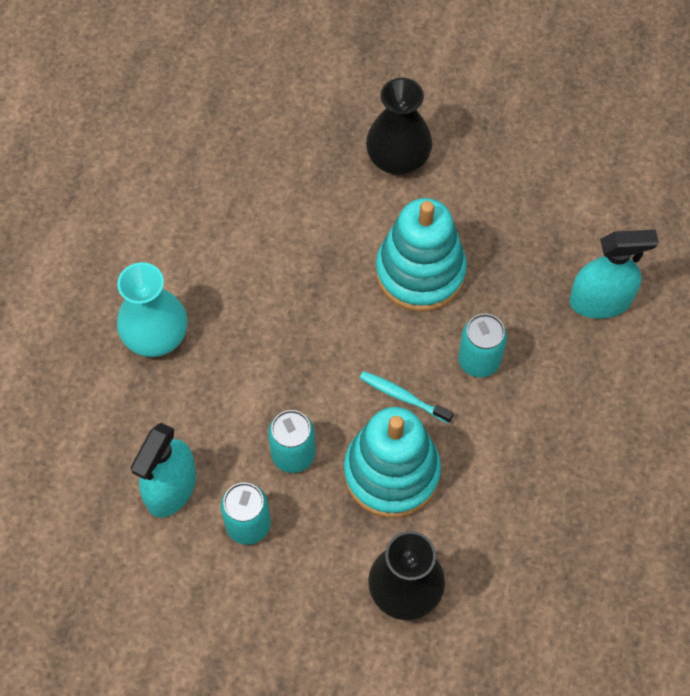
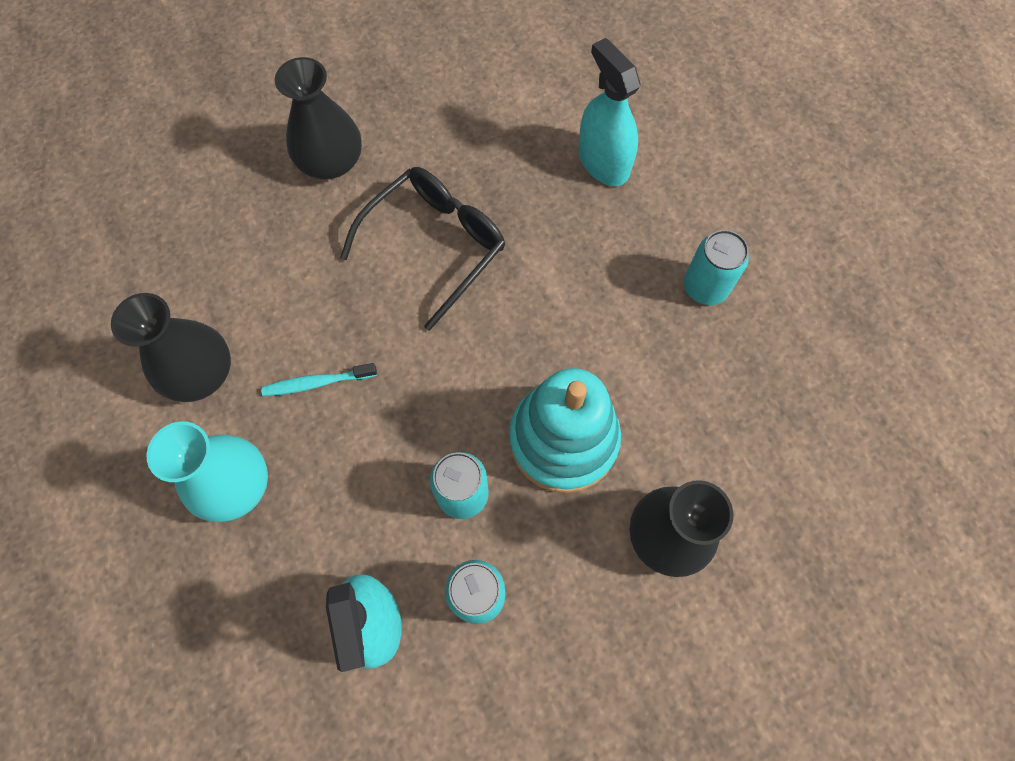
camera: 40 degrees left, 5 degrees up
turquoise toothbrush [360,371,454,423] -> turquoise toothbrush moved to [261,363,377,396]
turquoise stacking toy [376,198,467,312] -> black glasses [340,167,505,331]
turquoise can [458,314,507,378] -> turquoise can moved to [684,230,749,305]
turquoise spray bottle [569,230,659,319] -> turquoise spray bottle turned 75 degrees counterclockwise [578,38,641,186]
none -> black vase [111,293,231,402]

